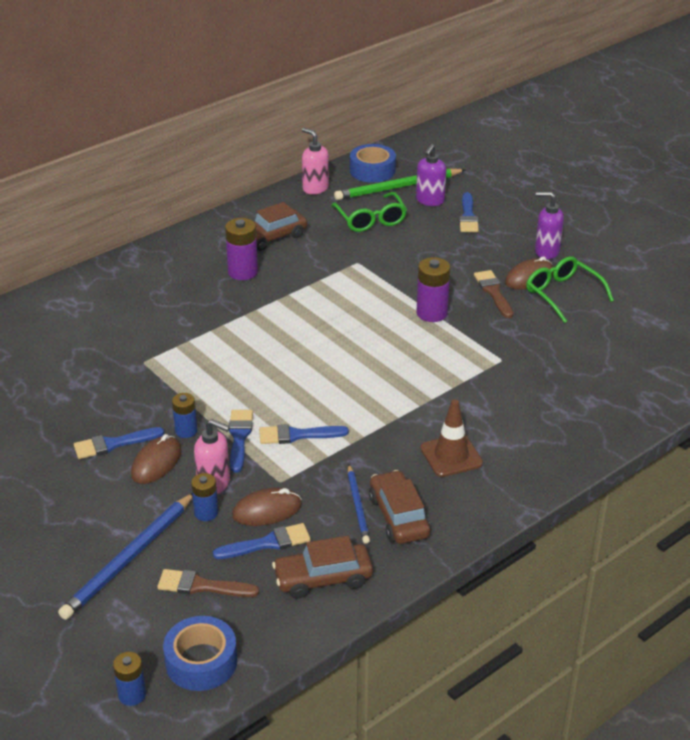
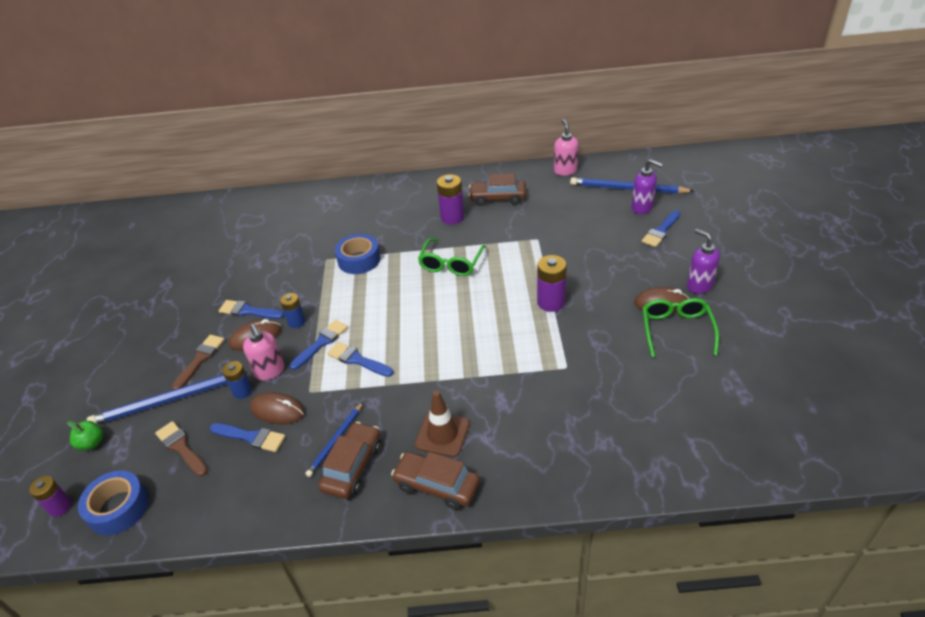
camera: 40 degrees right, 5 degrees up
blue battery [113,652,146,706] -> purple battery [29,476,72,517]
brown car [272,536,373,599] -> brown car moved to [391,452,480,510]
green glasses [331,192,407,232] -> green glasses moved to [418,238,486,276]
green pencil [334,168,466,200] -> blue pencil [570,177,694,194]
blue tape [350,144,396,183] -> blue tape moved to [335,234,381,274]
purple soap dispenser [416,144,446,206] -> purple soap dispenser turned 120 degrees counterclockwise [631,159,663,214]
brown brush [474,270,513,318] -> brown brush moved to [172,335,225,390]
none -> green apple [67,421,103,450]

